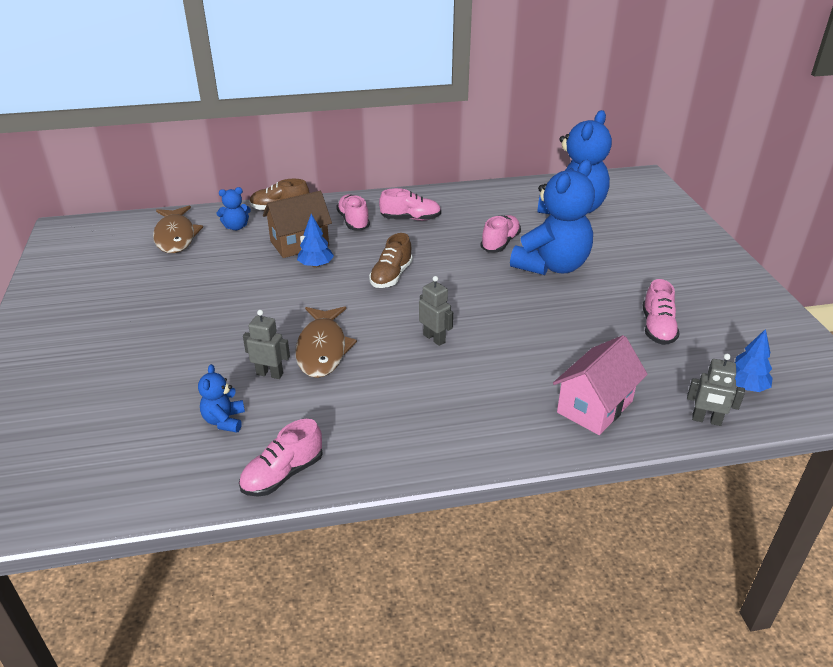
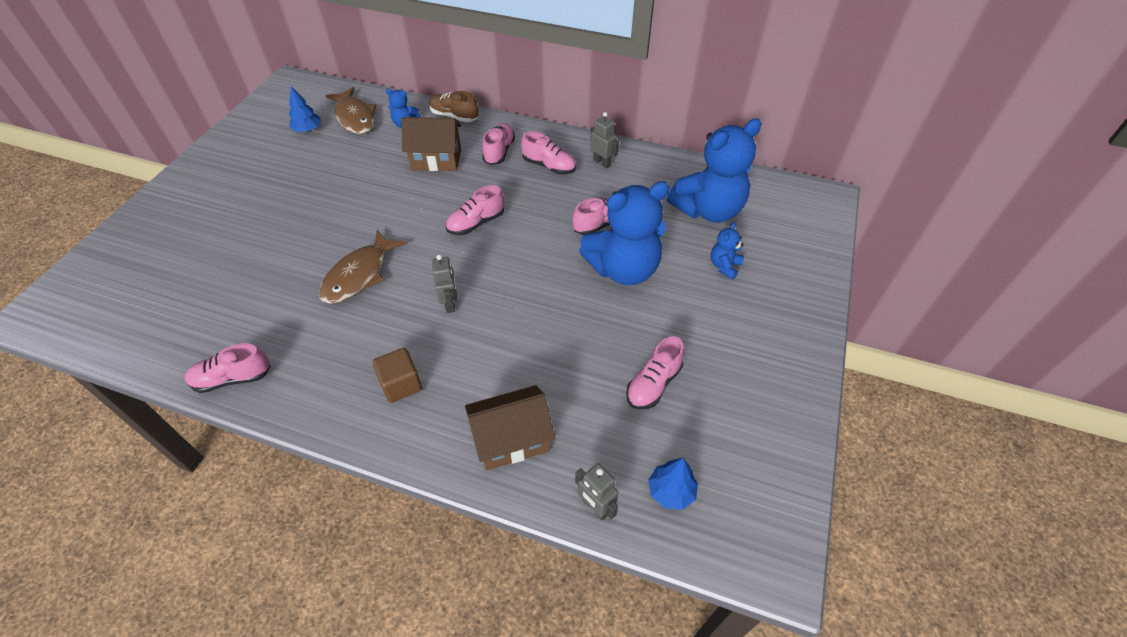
camera: 30 degrees right, 15 degrees up
brown fish [153,206,203,253] -> brown fish turned 45 degrees counterclockwise [325,87,377,134]
blue teddy bear [198,364,245,433] -> blue teddy bear moved to [711,222,744,280]
grey robot [243,310,290,379] -> grey robot moved to [590,112,619,169]
blue tree [297,214,334,268] -> blue tree moved to [289,86,321,132]
brown shoe [369,233,413,288] -> pink shoe [446,185,504,235]
pink house [553,335,648,435] -> brown house [465,385,555,470]
none -> brown cube [373,348,422,403]

